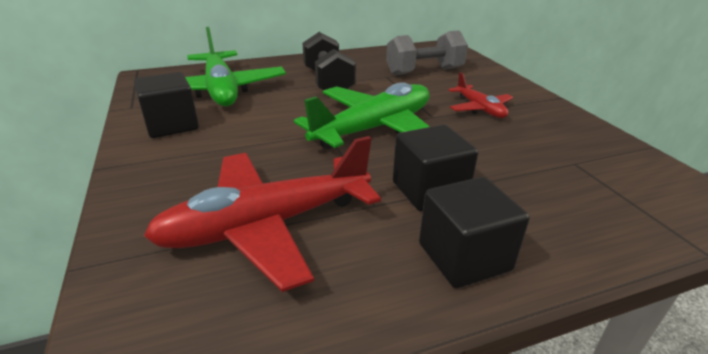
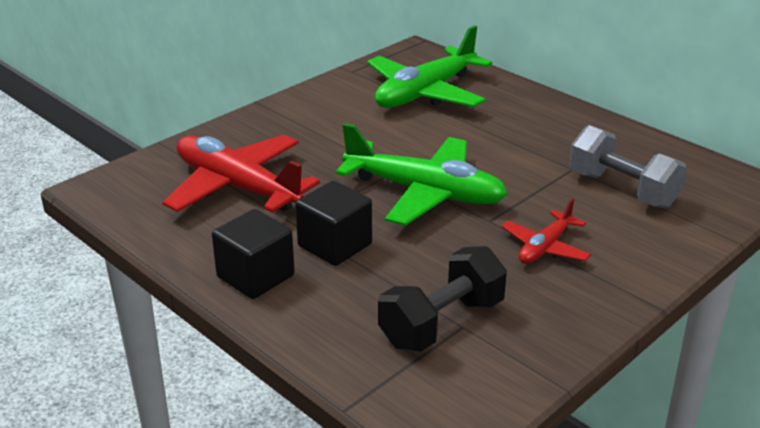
camera: 65 degrees right, 0 degrees up
black cube [134,72,199,138] -> none
black dumbbell [303,32,356,90] -> black dumbbell moved to [378,246,507,352]

